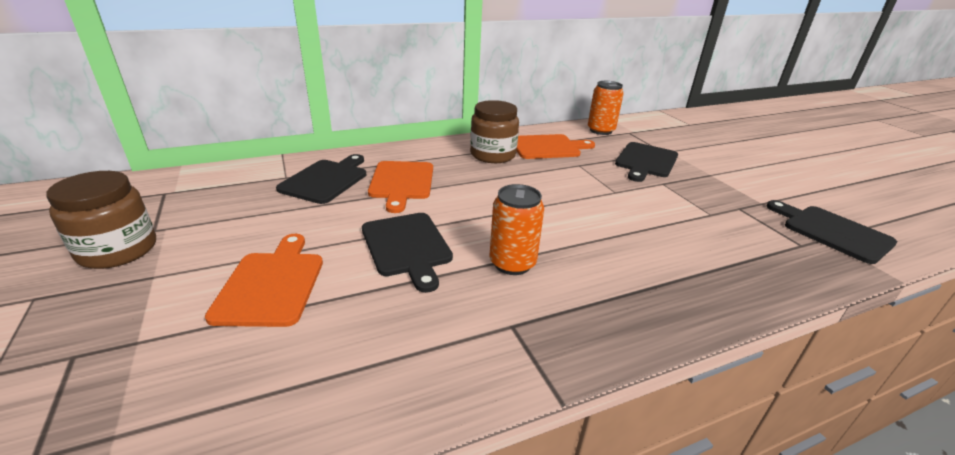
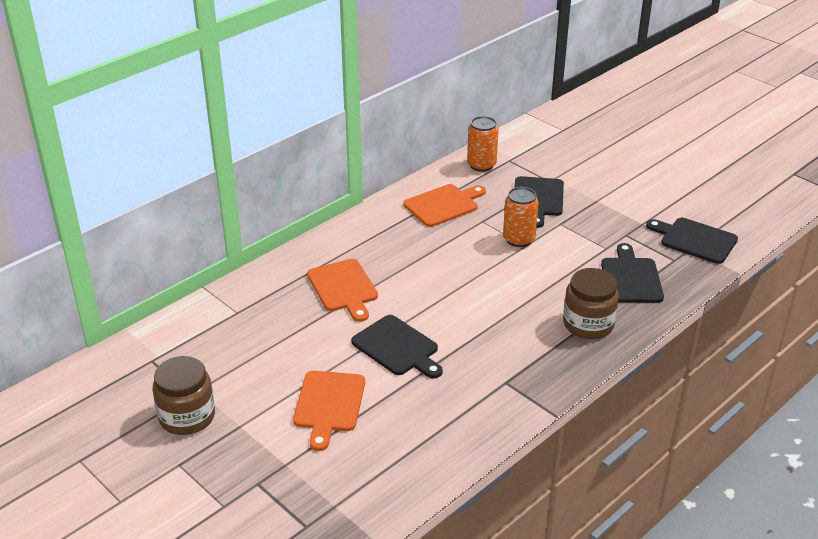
camera: 20 degrees left, 5 degrees up
orange cutting board [205,234,323,327] -> orange cutting board turned 150 degrees counterclockwise [293,371,365,451]
black cutting board [276,154,366,204] -> black cutting board moved to [601,243,664,303]
brown jar [470,100,519,163] -> brown jar moved to [563,268,619,339]
orange can [490,184,544,275] -> orange can moved to [503,187,538,247]

